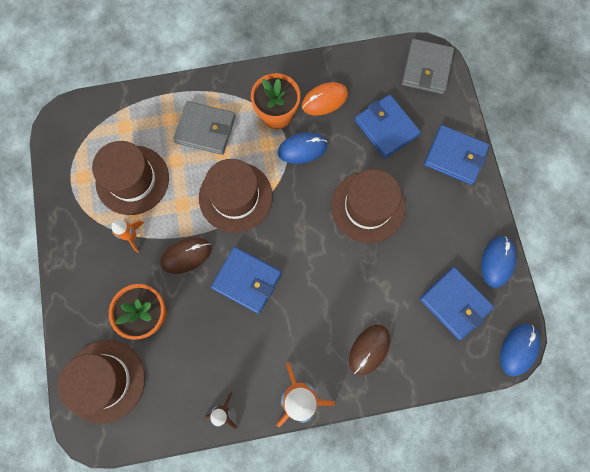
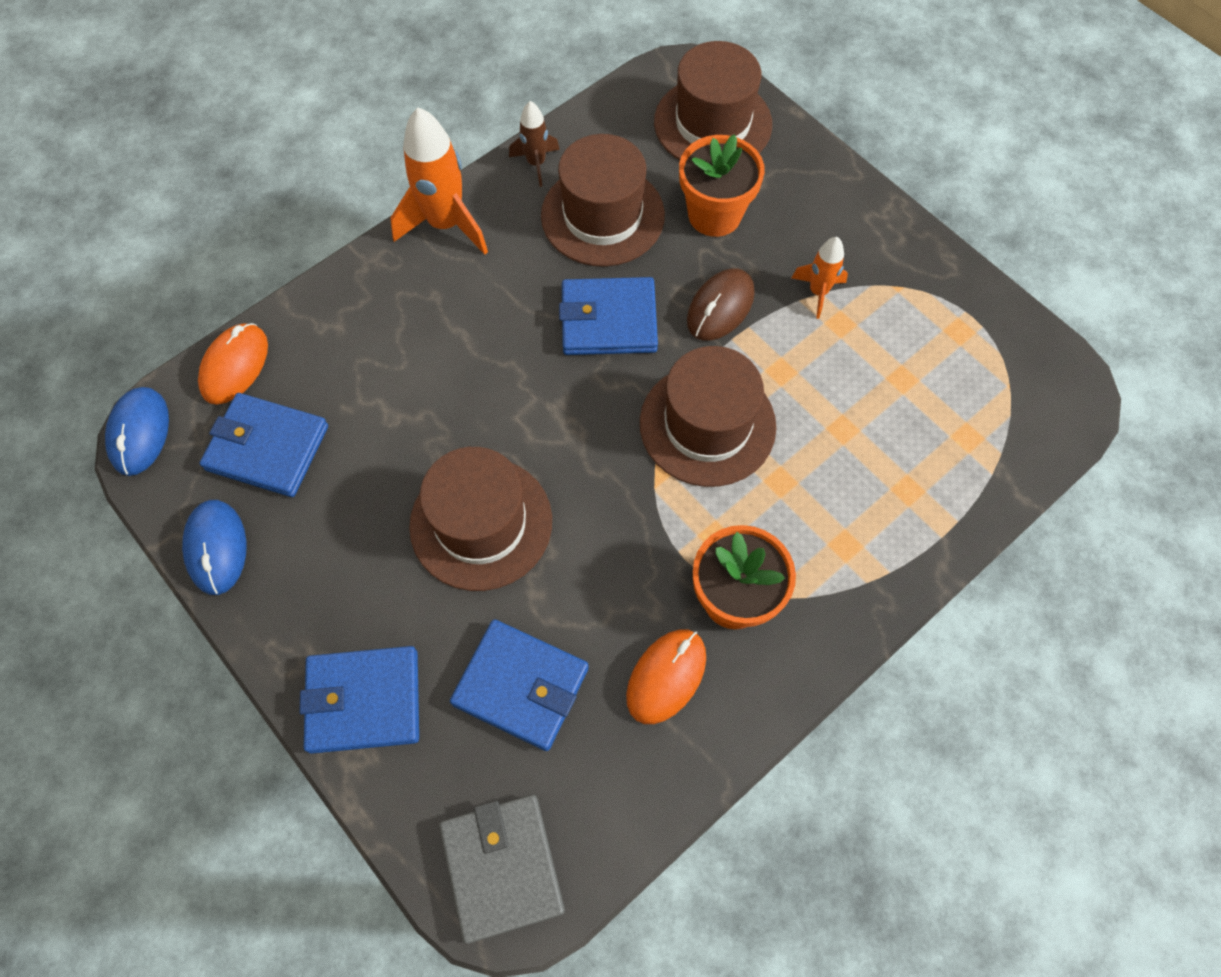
camera: 150 degrees right, 10 degrees down
brown hat [92,141,169,215] -> brown hat moved to [541,134,665,267]
grey wallet [173,101,236,155] -> none
blue mouse [278,132,327,164] -> none
brown mouse [349,325,390,375] -> none
none -> orange mouse [198,323,268,405]

